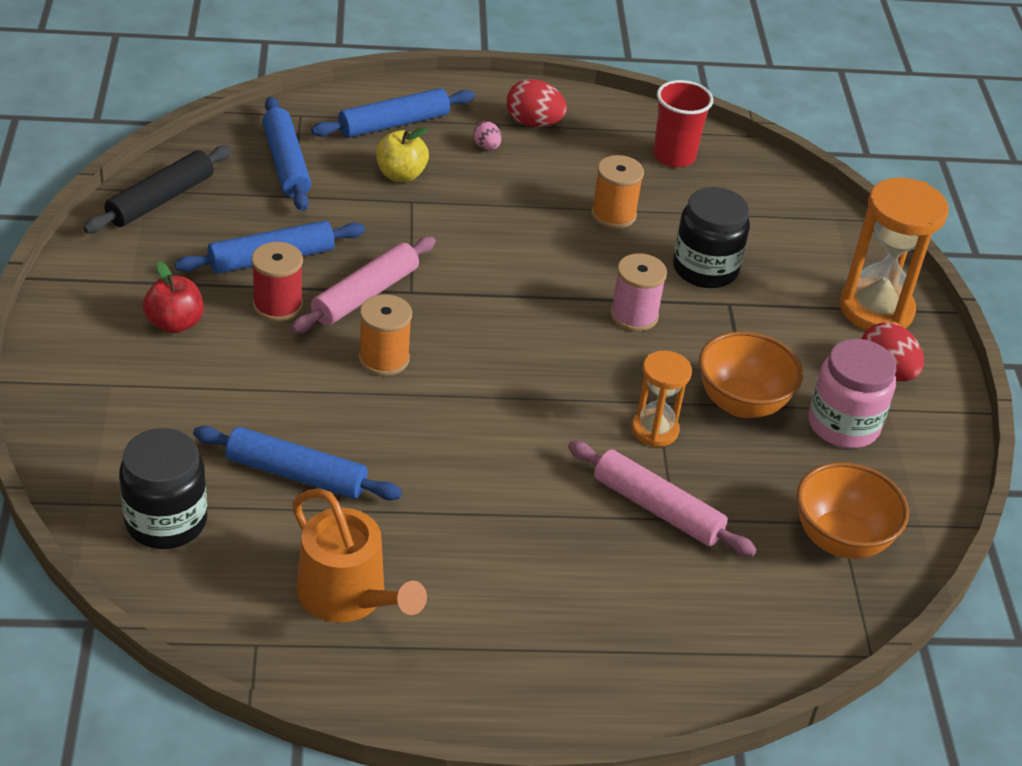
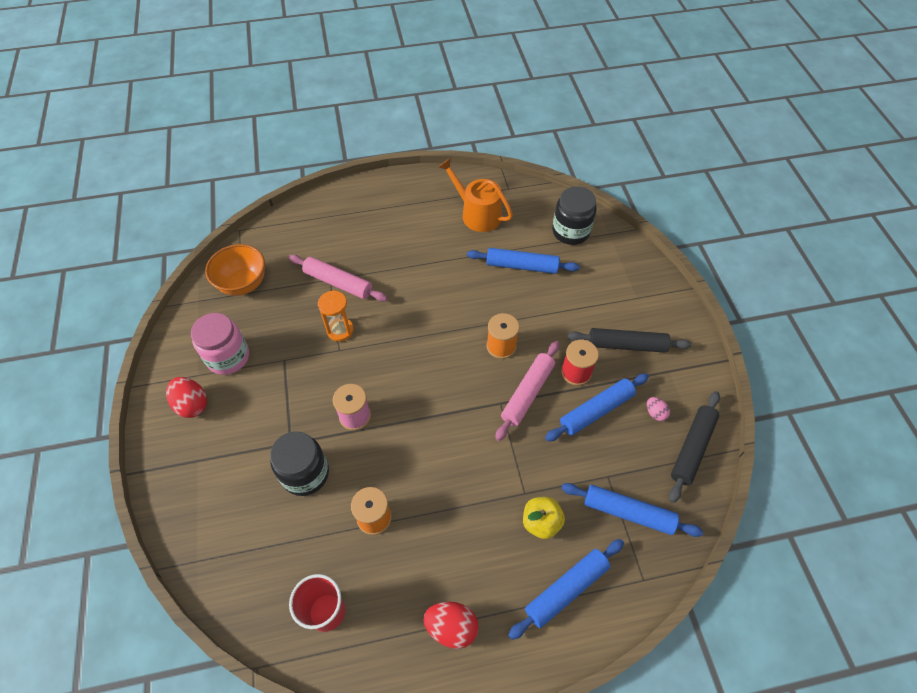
camera: 175 degrees right, 15 degrees up
red apple [143,261,204,333] -> black rolling pin [568,328,692,353]
blue rolling pin [262,97,311,211] -> blue rolling pin turned 45 degrees counterclockwise [561,483,703,537]
pink egg [473,121,502,150] -> pink egg moved to [647,397,670,421]
orange bowl [699,331,803,418] -> none
orange hourglass [840,178,948,331] -> none

